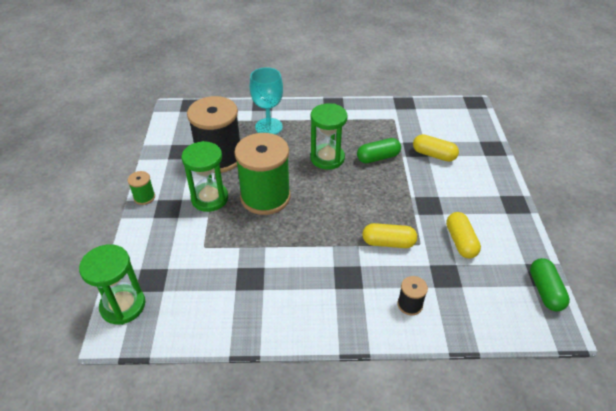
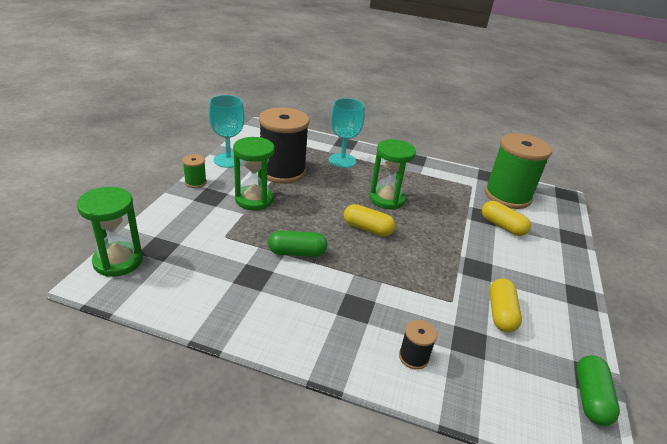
camera: 15 degrees right, 10 degrees down
green spool [234,133,291,215] -> green spool moved to [485,133,552,209]
green capsule [357,138,401,163] -> green capsule moved to [268,231,327,257]
yellow capsule [362,223,417,248] -> yellow capsule moved to [344,204,396,236]
none -> turquoise goblet [208,95,245,168]

